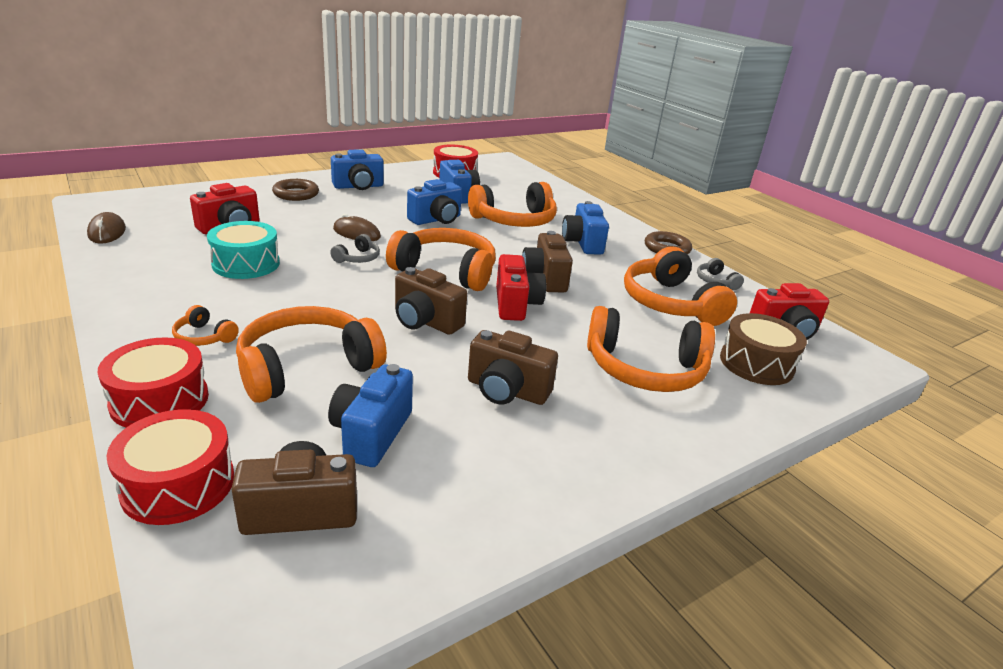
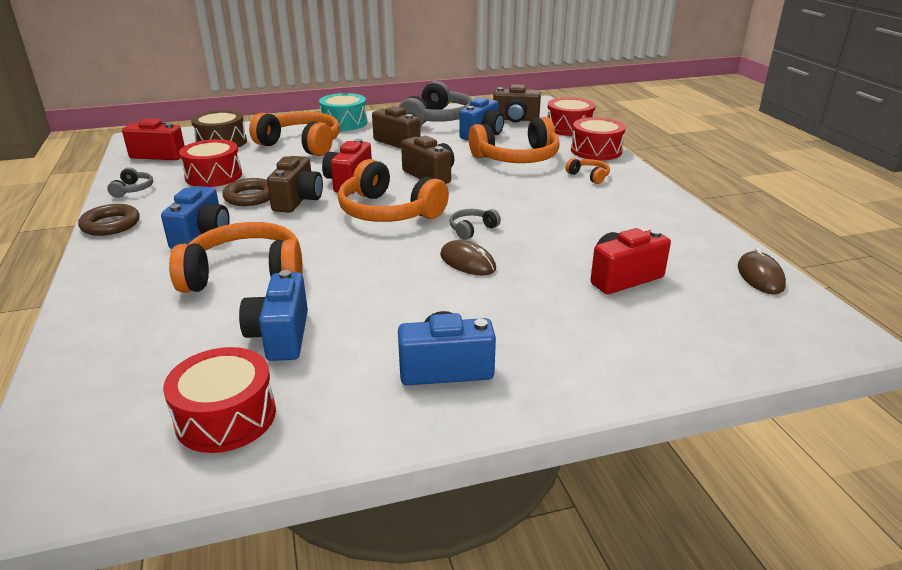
camera: 160 degrees left, 0 degrees up
turquoise drum [207,221,280,279] -> turquoise drum moved to [319,93,367,131]
brown ring [272,179,319,201] -> brown ring moved to [222,178,270,206]
blue camera [407,179,462,225] -> none
orange headphones [624,246,737,326] -> red drum [179,139,242,187]
none -> grey headphones [399,81,473,126]

